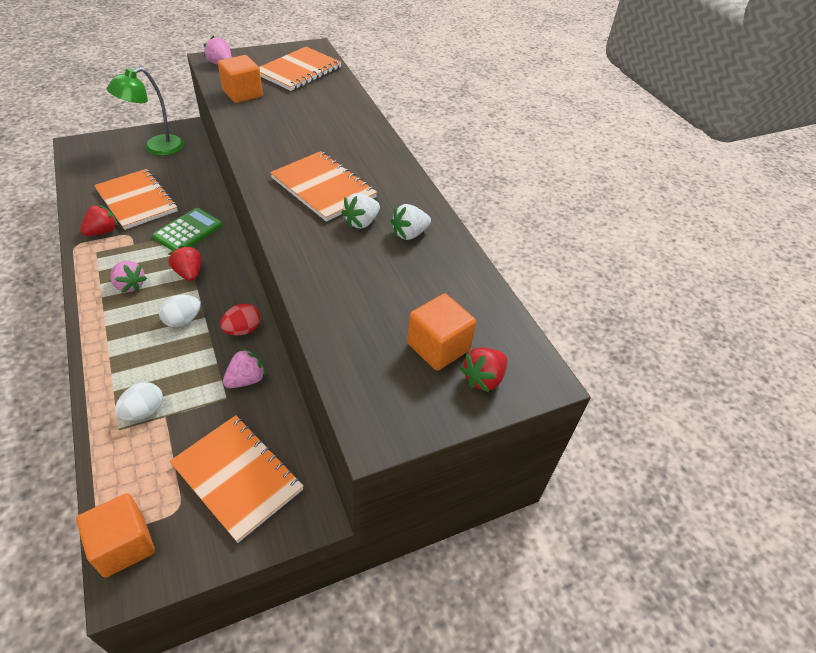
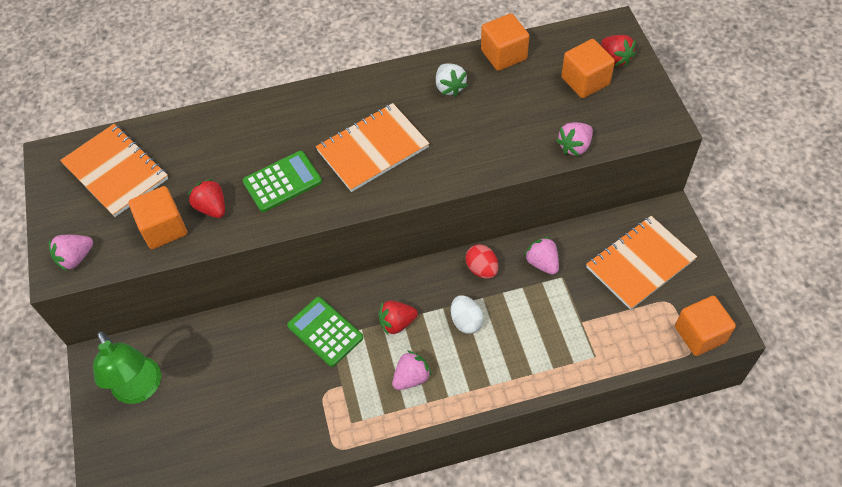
camera: 75 degrees left, 10 degrees up
red strawberry [80,204,118,236] -> red strawberry moved to [188,178,225,218]
orange notebook [94,169,178,230] -> none
white egg [115,382,163,421] -> none
white strawberry [341,193,380,228] -> none
none -> green calculator [242,151,322,212]
none -> orange cube [481,13,529,71]
none -> pink strawberry [556,122,593,157]

